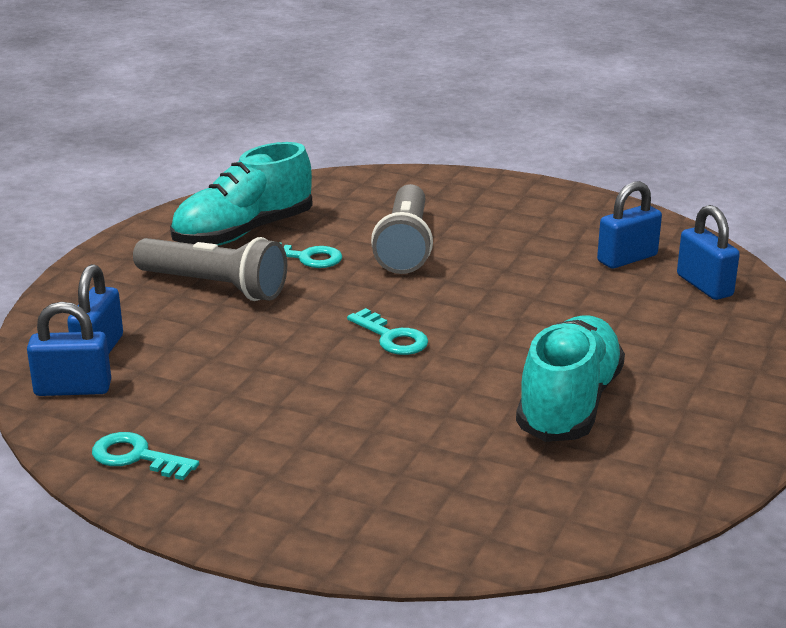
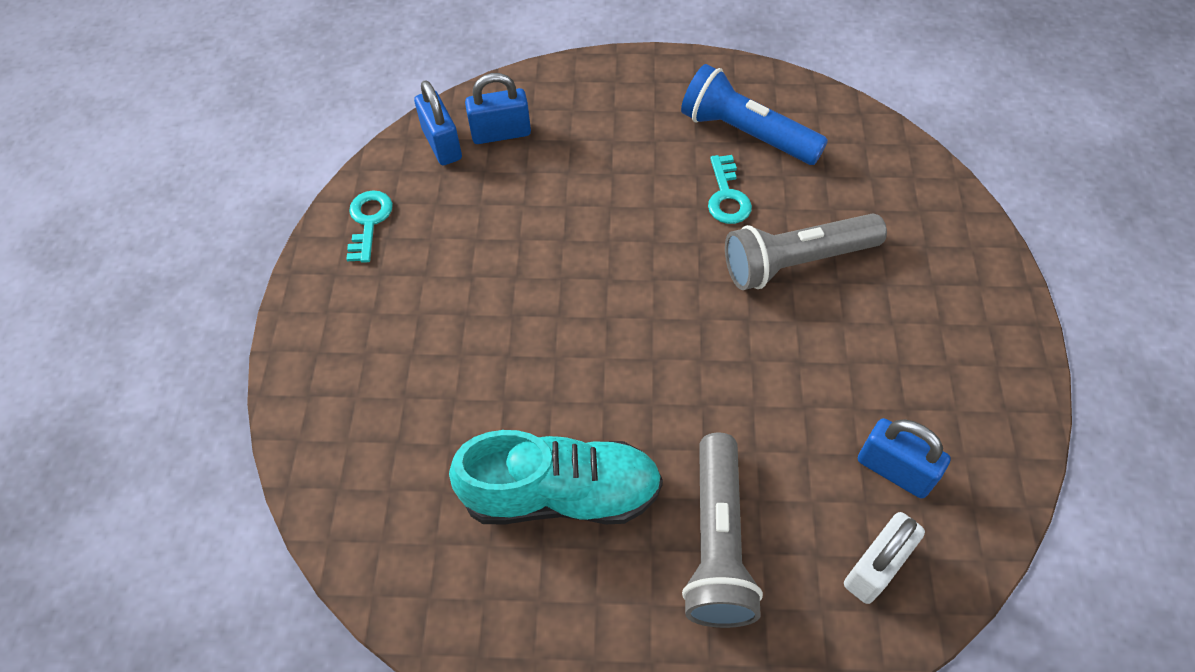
camera: 70 degrees right, 30 degrees up
grey flashlight [133,237,287,301] -> grey flashlight moved to [682,433,763,628]
turquoise shoe [170,142,313,246] -> blue flashlight [681,64,828,165]
turquoise key [347,308,428,355] -> none
blue padlock [677,205,740,300] -> white padlock [844,512,925,604]

